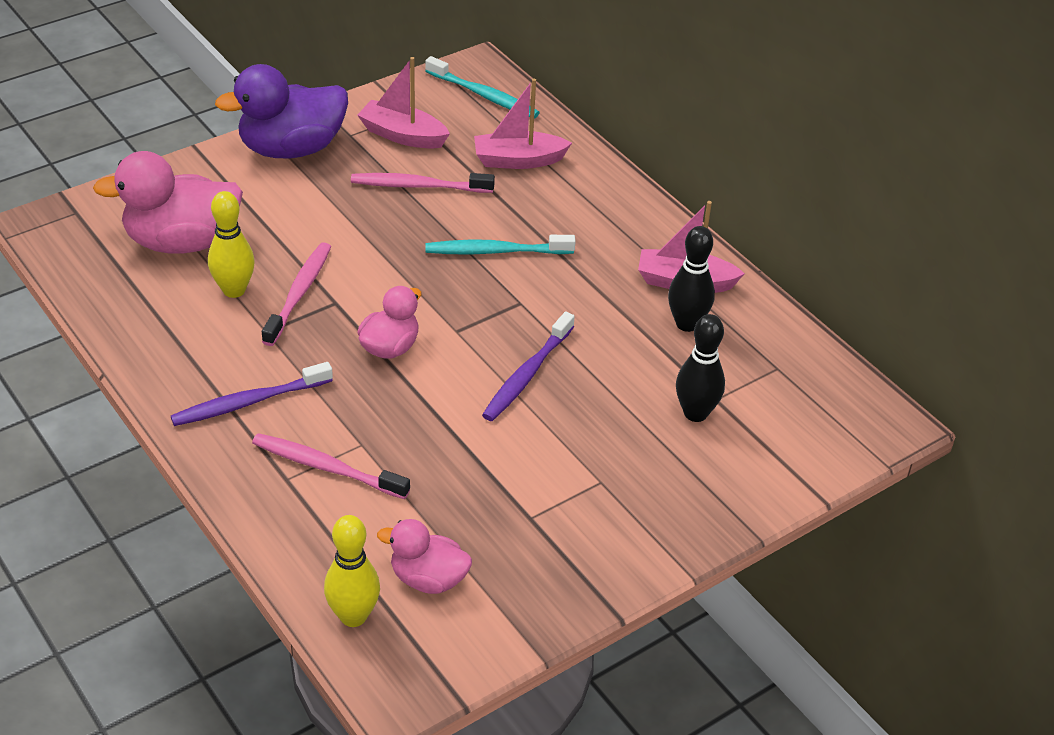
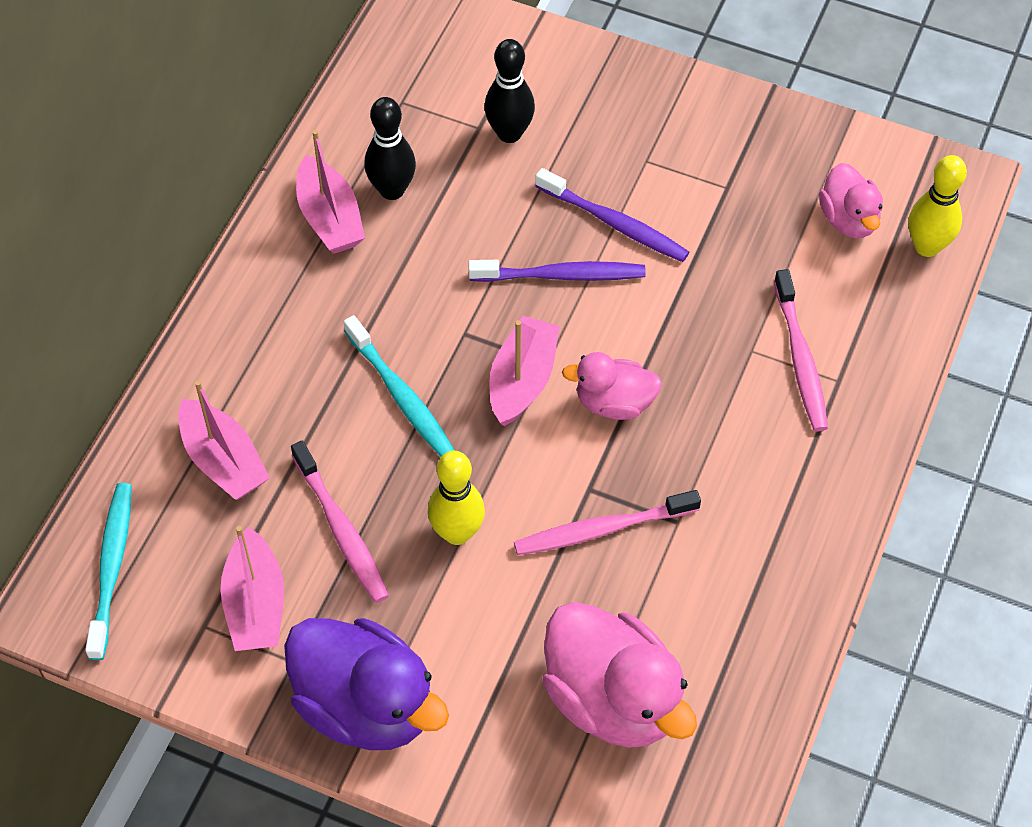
camera: 120 degrees left, 15 degrees up
purple toothbrush [171,362,333,426] -> purple toothbrush moved to [535,168,689,262]
yellow bowling pin [208,191,255,298] -> yellow bowling pin moved to [428,451,485,545]
none -> pink boat [489,316,560,426]

